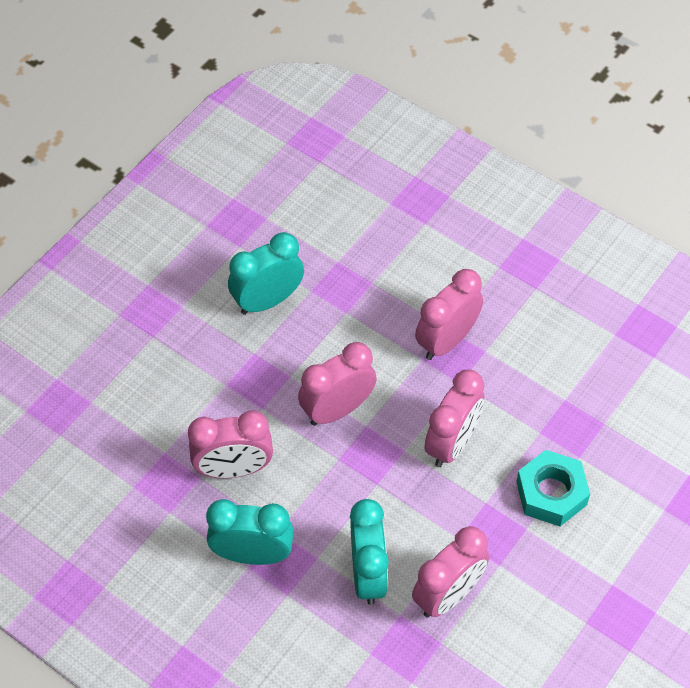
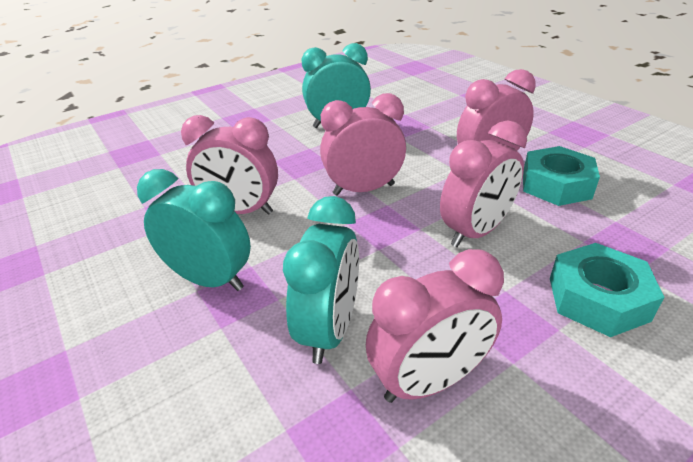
camera: 20 degrees right, 20 degrees down
none -> turquoise nut [523,146,600,206]

